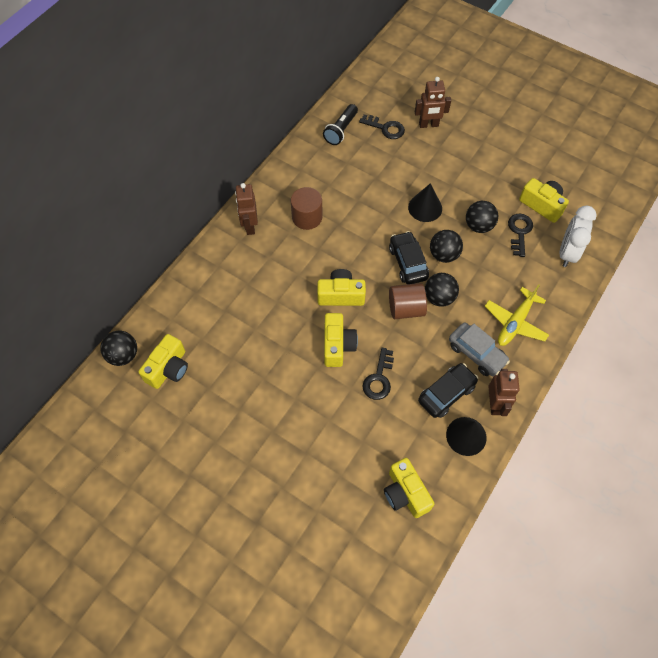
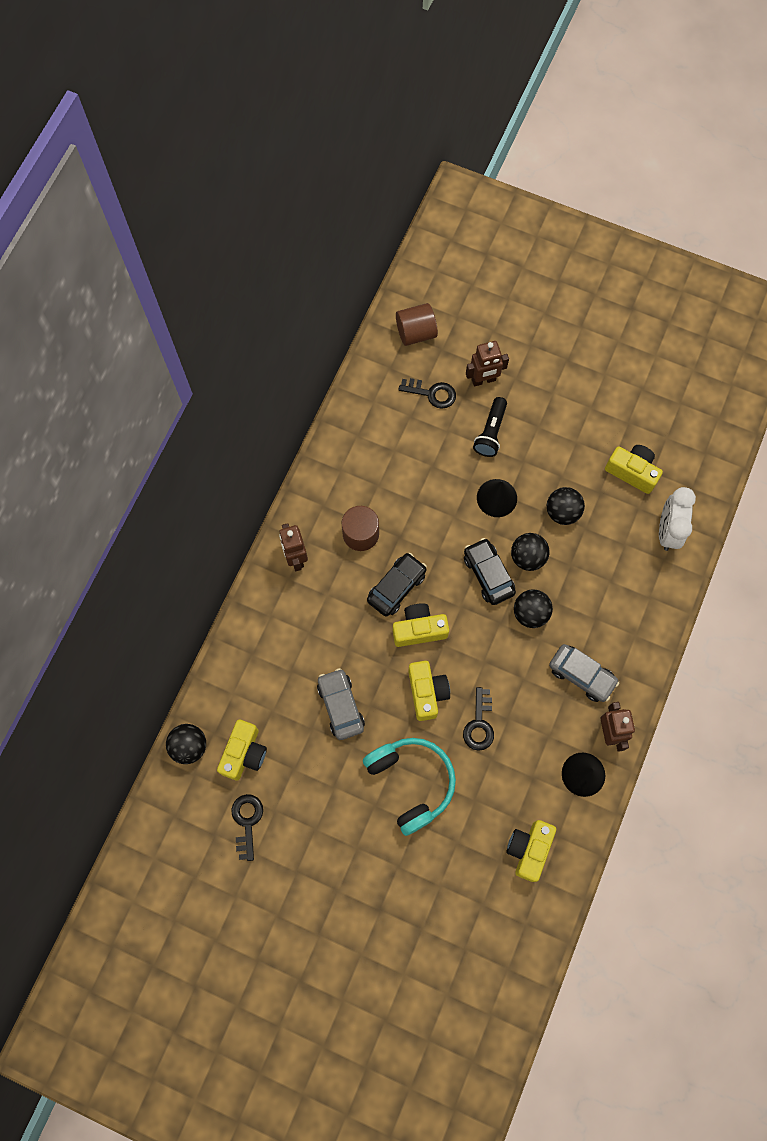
camera: 10 degrees left, 10 degrees up
black flashlight [323,104,358,145] -> black flashlight moved to [473,397,507,457]
yellow camera [384,458,434,518] -> yellow camera turned 60 degrees clockwise [507,820,556,882]
brown cylinder [389,283,427,319] -> brown cylinder moved to [396,303,438,346]
black car [418,363,478,418] -> black car moved to [367,553,427,616]
yellow plane [485,284,549,346] -> none
black key [508,214,533,257] -> black key moved to [231,794,263,861]
none -> grey car [317,668,365,740]
none -> turquoise headphones [363,738,456,836]

